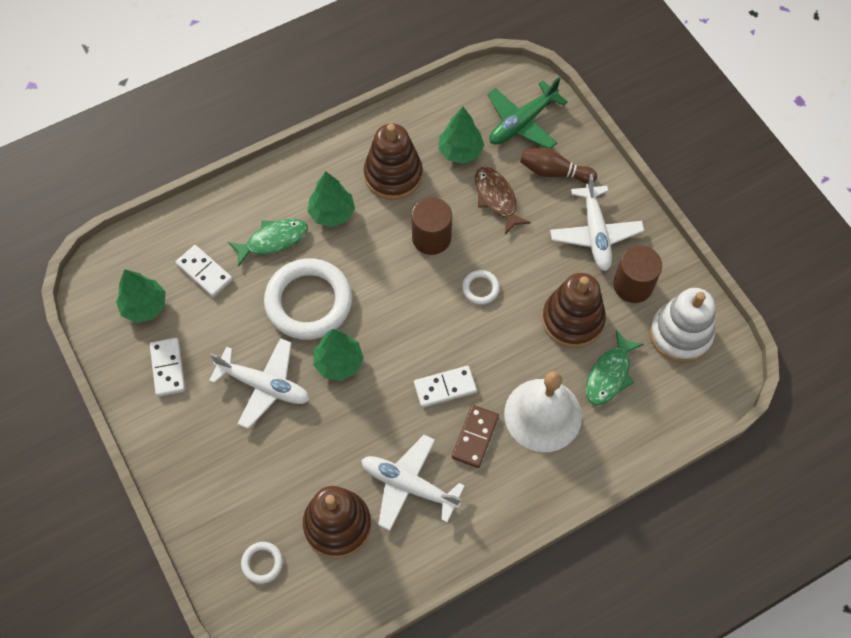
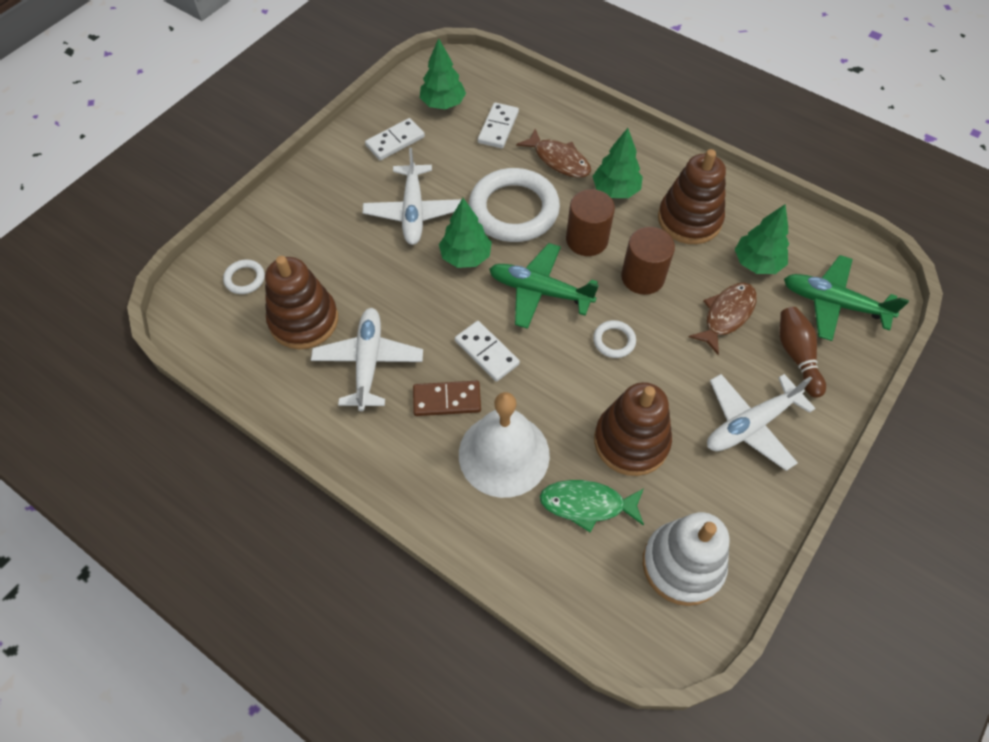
camera: 65 degrees right, 5 degrees down
green fish [228,219,308,267] -> brown fish [516,129,591,178]
brown cylinder [613,246,662,303] -> brown cylinder moved to [566,189,615,256]
none -> green plane [489,243,599,329]

